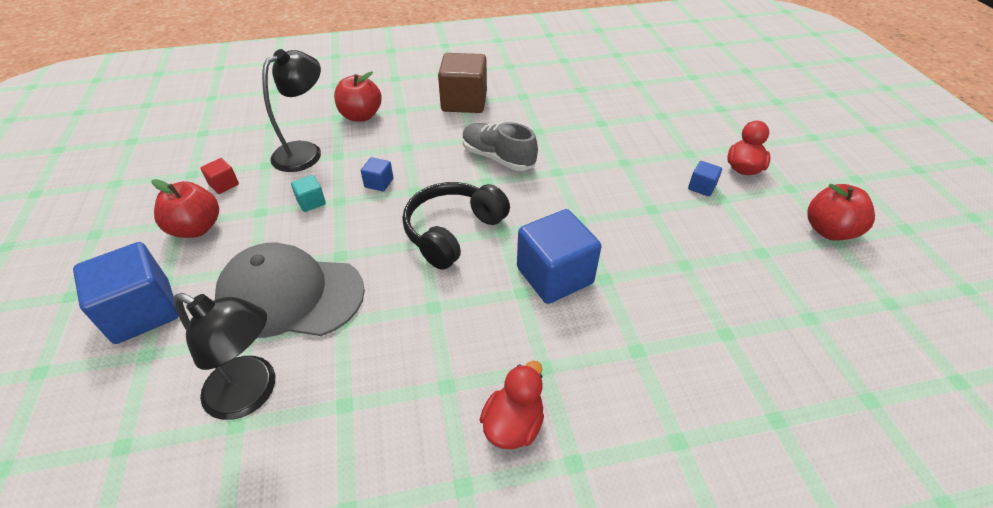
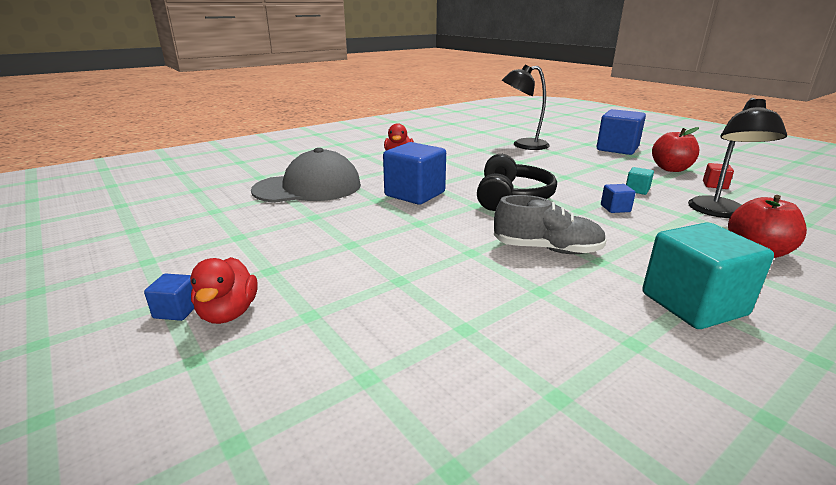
camera: 155 degrees right, 20 degrees down
grey cap [215,243,365,338] -> grey cap moved to [251,148,361,203]
brown cube [438,53,487,113] -> turquoise cube [642,222,774,329]
blue cube [688,161,722,197] -> blue cube moved to [144,274,194,321]
red apple [807,184,875,241] -> none

